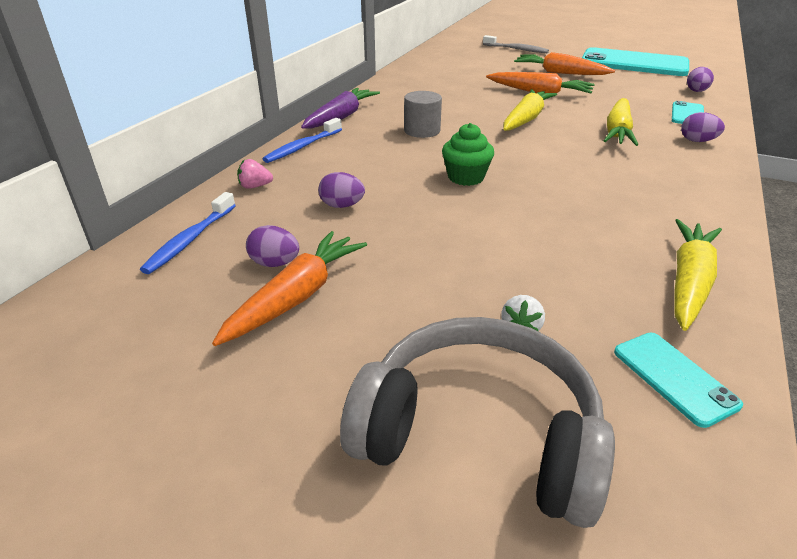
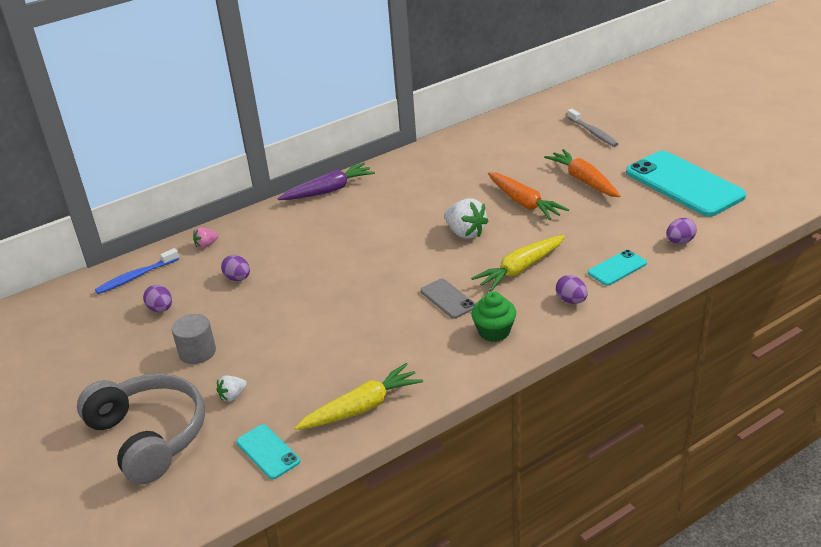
camera: 35 degrees right, 0 degrees up
orange carrot [212,231,367,346] -> none
pink strawberry [237,159,273,189] -> pink strawberry turned 60 degrees counterclockwise [193,227,218,248]
blue toothbrush [263,118,342,163] -> none
grey cylinder [404,91,442,138] -> grey cylinder moved to [172,314,216,364]
green cupcake [442,123,494,186] -> green cupcake moved to [471,292,516,342]
yellow carrot [503,89,557,131] -> white strawberry [444,198,489,239]
turquoise phone [614,333,743,428] -> turquoise phone turned 45 degrees counterclockwise [236,424,300,479]
none -> grey phone [420,279,475,319]

